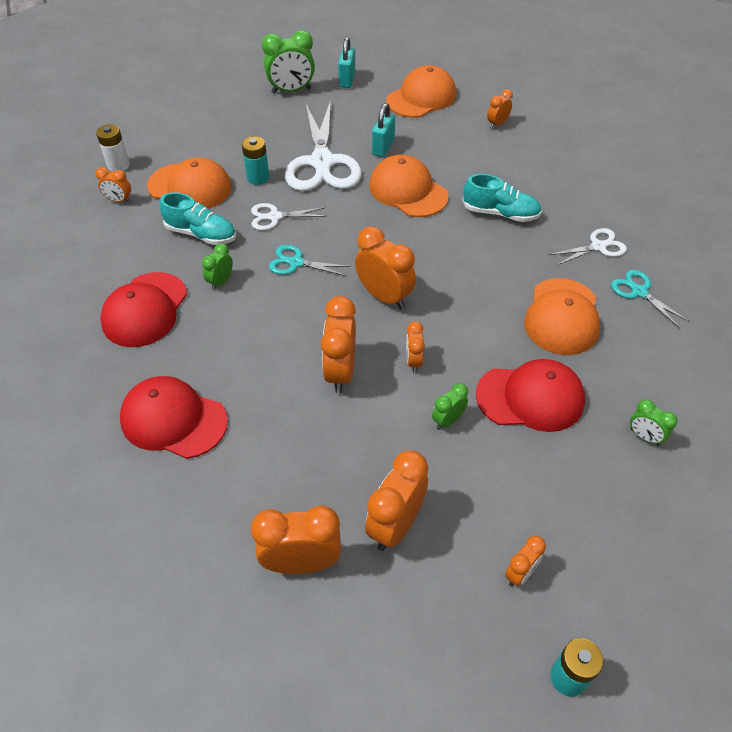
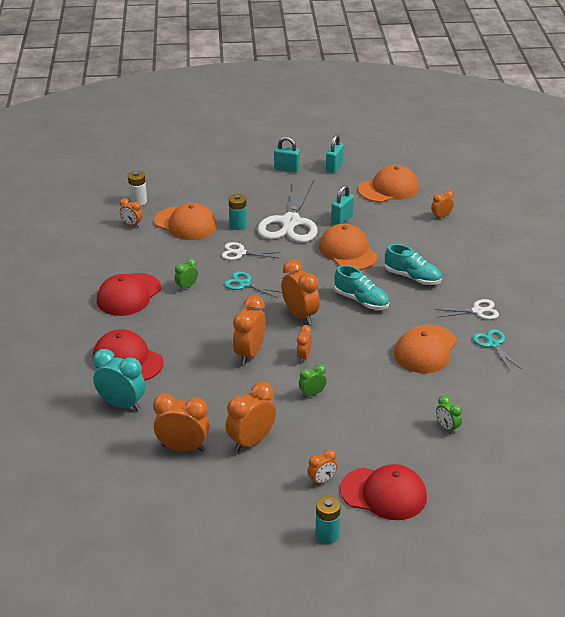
camera: 15 degrees right, 15 degrees down
turquoise shoe [160,192,236,245] -> turquoise shoe moved to [334,265,389,310]
green clock [262,30,315,94] -> turquoise padlock [274,137,300,173]
red cap [476,359,585,432] -> red cap moved to [340,464,427,520]
none -> turquoise clock [93,349,145,411]

